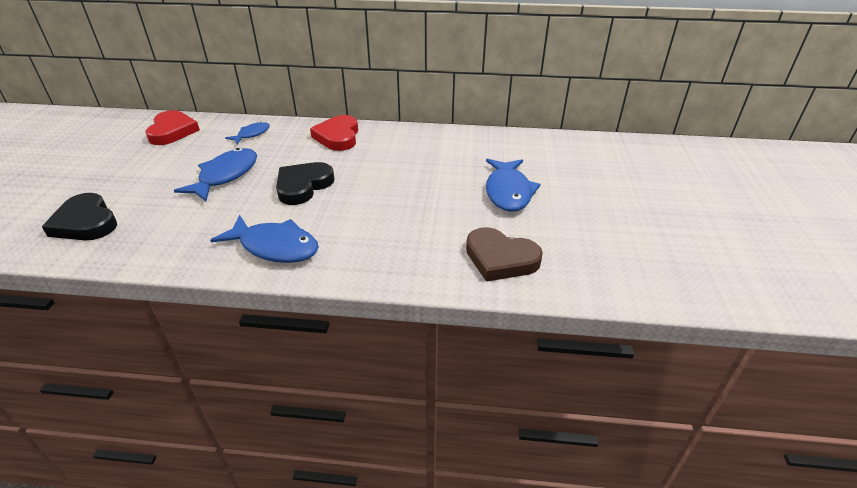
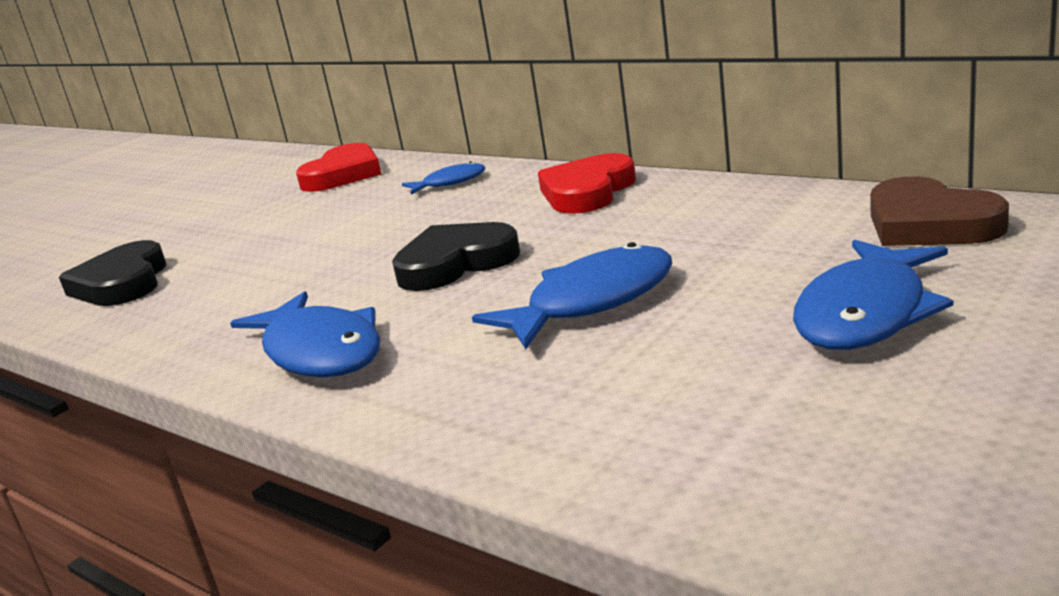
camera: 35 degrees right, 15 degrees down
blue fish [174,148,257,201] -> blue fish moved to [472,242,672,349]
brown heart [466,227,543,282] -> brown heart moved to [870,177,1009,246]

